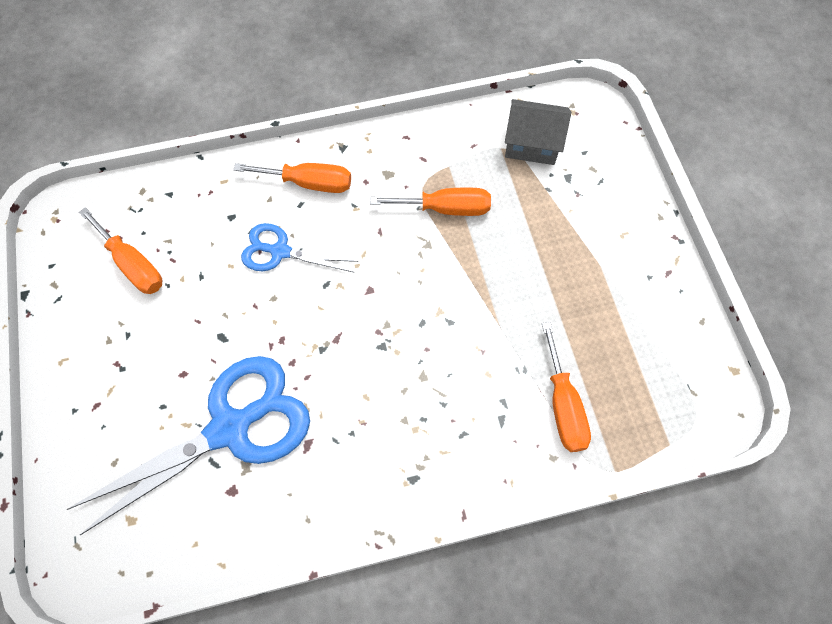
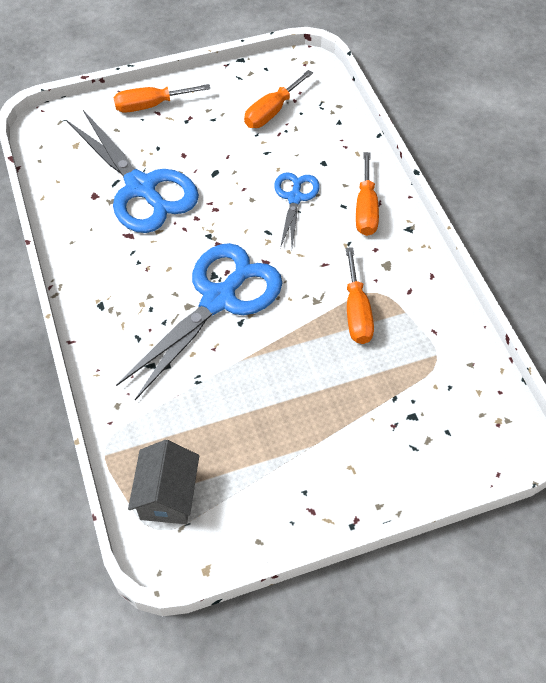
camera: 85 degrees right, 10 degrees down
grey house [505,99,571,165] -> grey house moved to [128,440,199,524]
orange screwdriver [542,322,591,452] -> orange screwdriver moved to [113,84,210,113]
none -> blue scissors [116,243,282,400]

